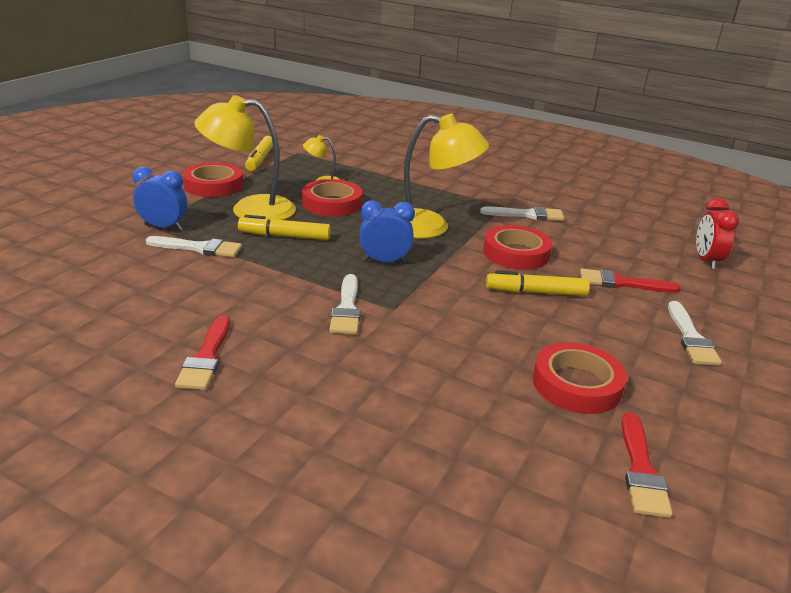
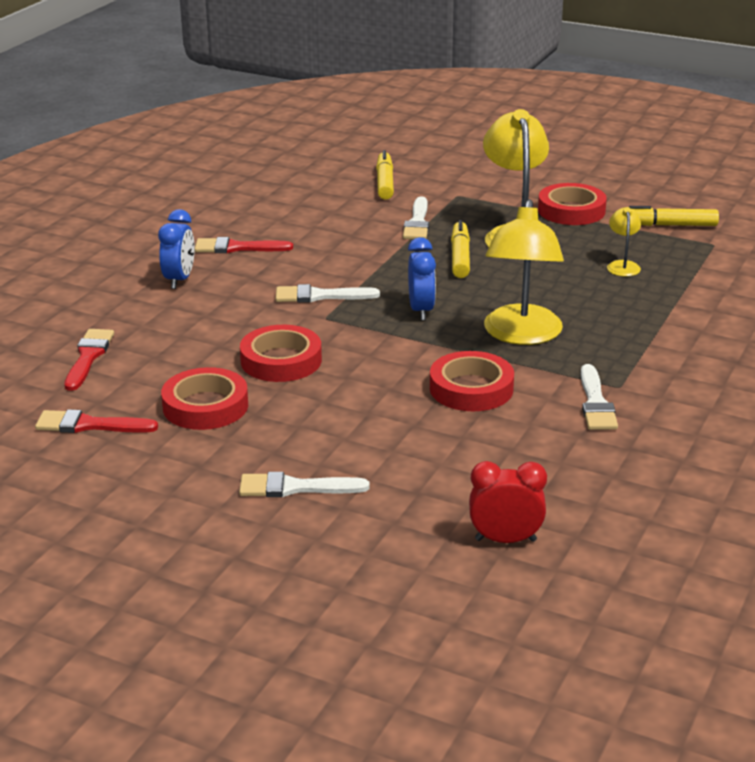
camera: 90 degrees right, 0 degrees up
blue clock [132,166,187,230] -> blue clock moved to [158,209,195,289]
red tape [302,179,362,216] -> red tape moved to [240,325,322,382]
yellow marker [486,270,590,296] -> yellow marker moved to [376,150,394,200]
red brush [580,268,681,293] -> red brush moved to [64,329,114,391]

